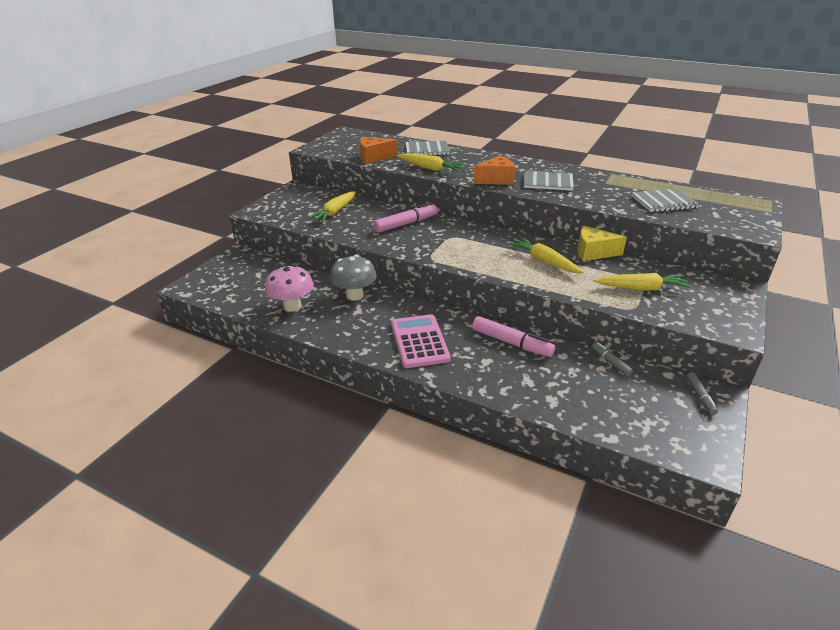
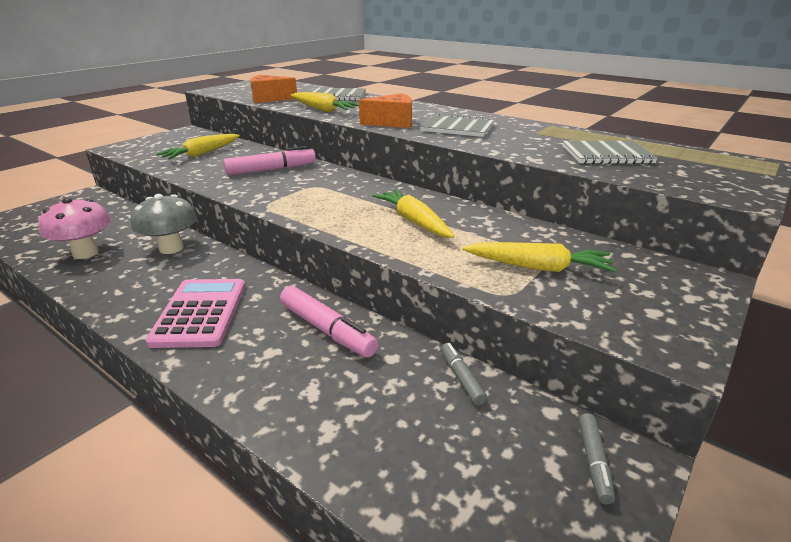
camera: 10 degrees right, 5 degrees down
yellow cheese [578,226,627,261] -> none

